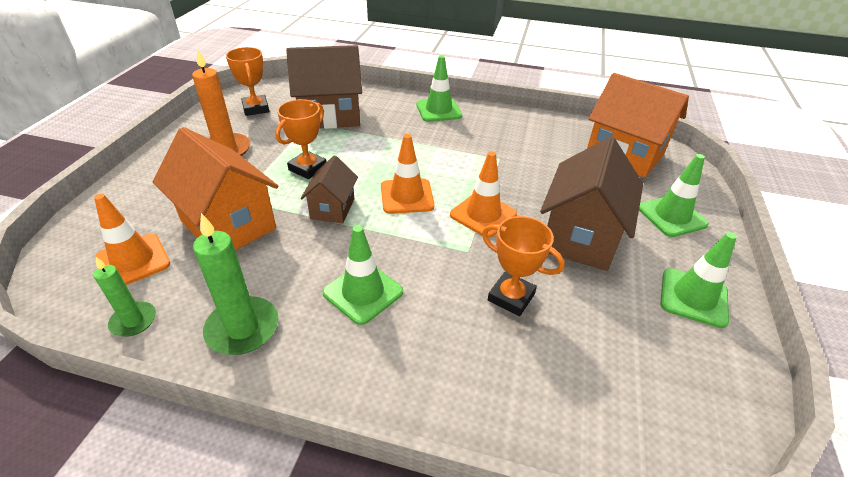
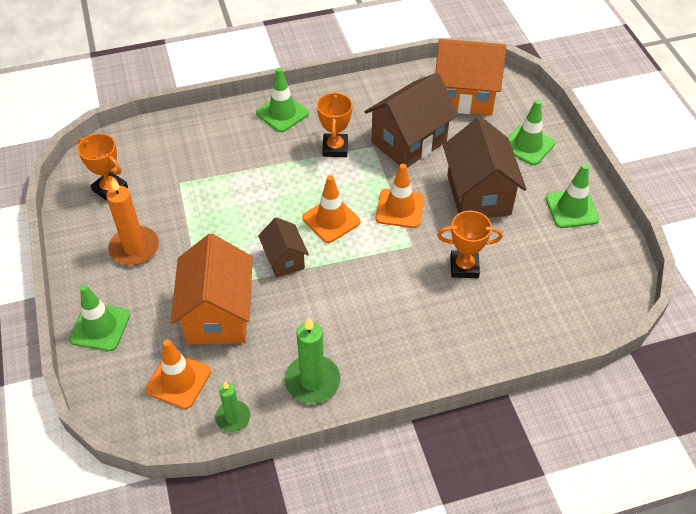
camera: 30 degrees left, 10 degrees up
orange house [153,127,278,250] -> orange house turned 75 degrees clockwise [171,234,253,345]
orange trophy [275,99,327,179] -> orange trophy moved to [317,91,353,157]
brown house [286,45,362,129] -> brown house moved to [365,73,458,167]
green traffic cone [322,225,403,325] -> green traffic cone moved to [69,285,130,351]

